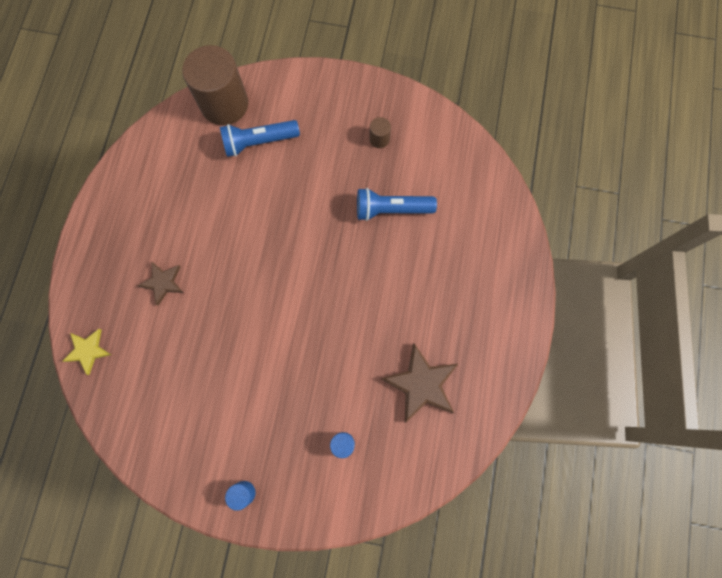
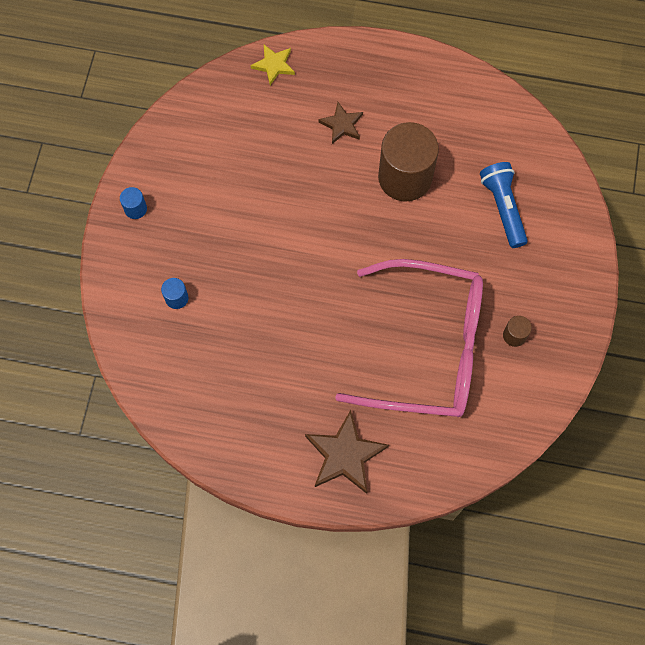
camera: 90 degrees right, 5 degrees down
brown cylinder [182,45,248,125] -> brown cylinder moved to [378,122,439,202]
blue flashlight [357,188,437,221] -> pink glasses [335,259,483,417]
brown star [381,343,458,423] -> brown star moved to [305,410,389,494]

